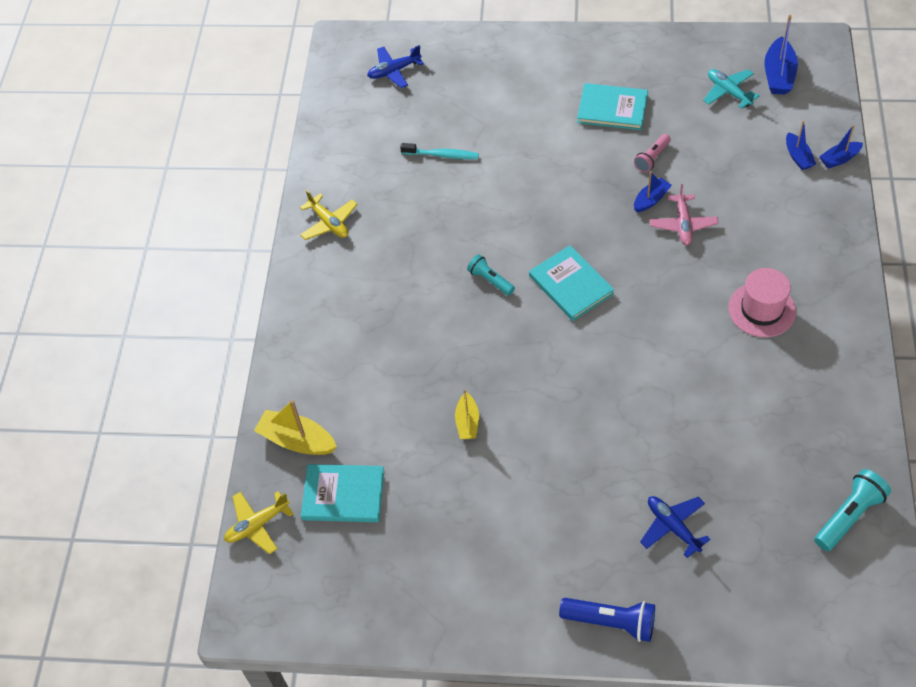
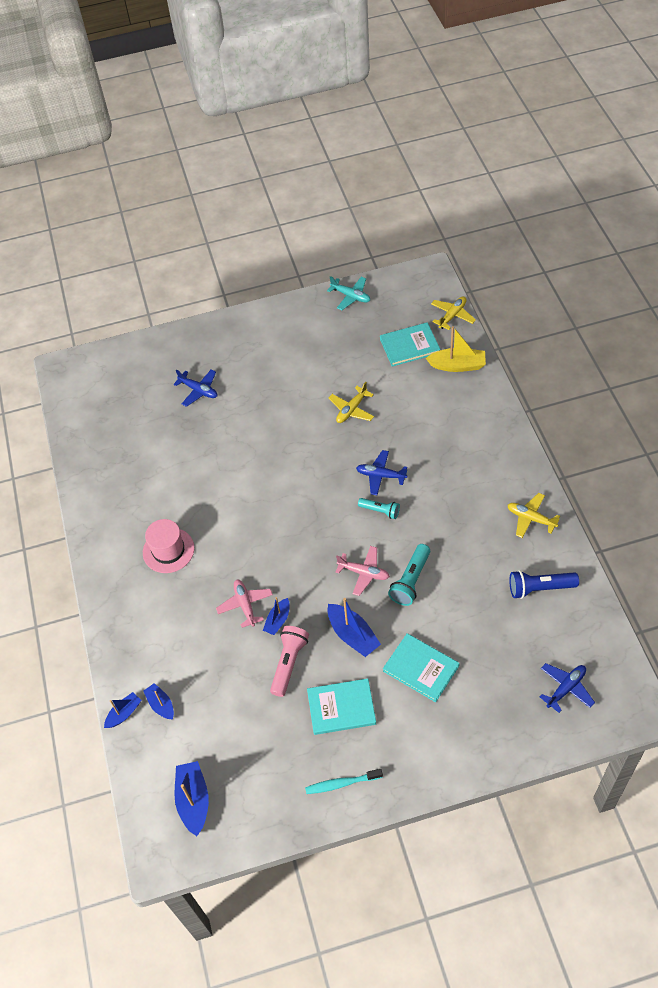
camera: 160 degrees right, 0 degrees up
turquoise toothbrush [400,143,479,159] -> turquoise toothbrush moved to [305,769,383,794]
yellow boat [455,389,479,439] -> yellow plane [329,382,374,423]
turquoise book [529,245,614,321] -> turquoise book moved to [383,633,460,702]
blue flashlight [559,598,655,642] -> blue flashlight moved to [509,570,579,599]
pink flashlight [634,134,671,172] -> pink flashlight [270,626,309,697], size x1.54
turquoise plane [703,69,760,109] -> turquoise plane moved to [327,276,370,310]
turquoise flashlight [814,469,891,551] -> turquoise flashlight moved to [388,544,430,606]
none -> blue boat [327,598,381,657]
none -> pink plane [336,546,390,596]
none -> blue plane [356,450,408,495]

